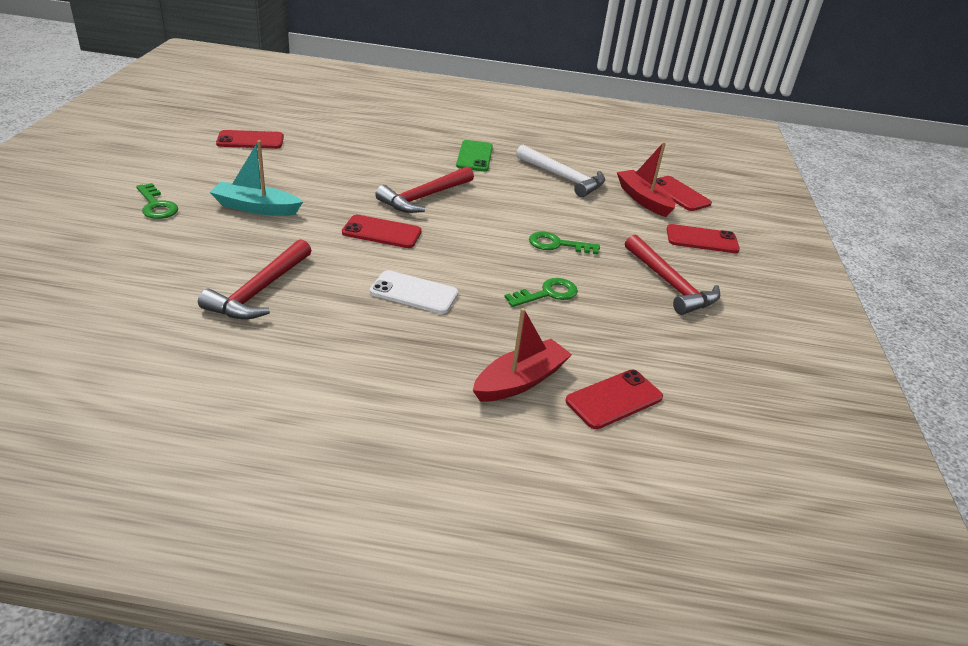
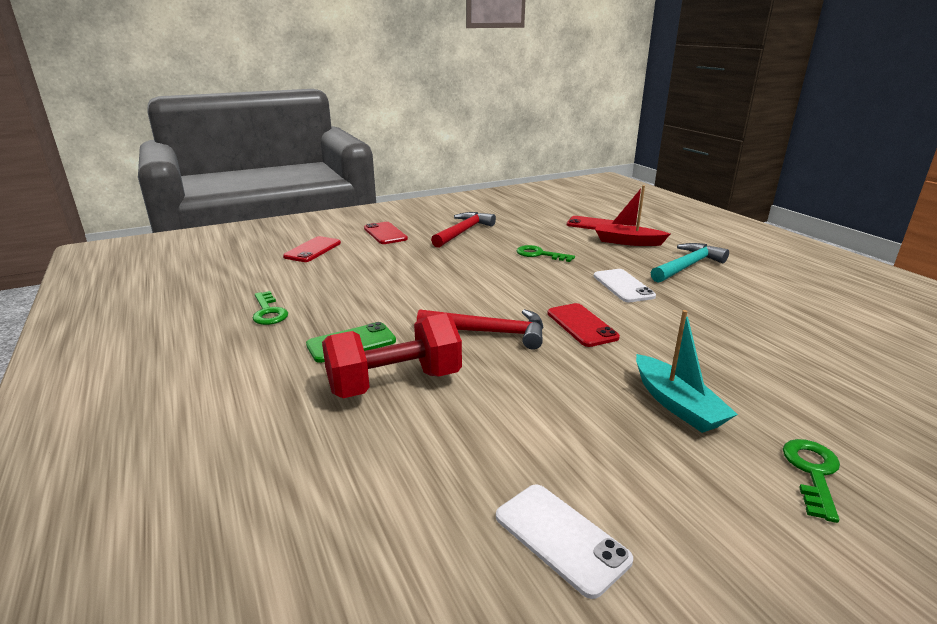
camera: 120 degrees left, 10 degrees down
red hammer [198,239,312,320] -> none
red phone [216,130,284,149] -> white phone [496,484,633,599]
white hammer [516,145,605,197] -> none
green key [529,231,600,255] -> green key moved to [252,291,288,325]
red boat [617,142,675,217] -> none
none -> red dumbbell [322,313,462,398]
none -> turquoise hammer [651,243,729,283]

